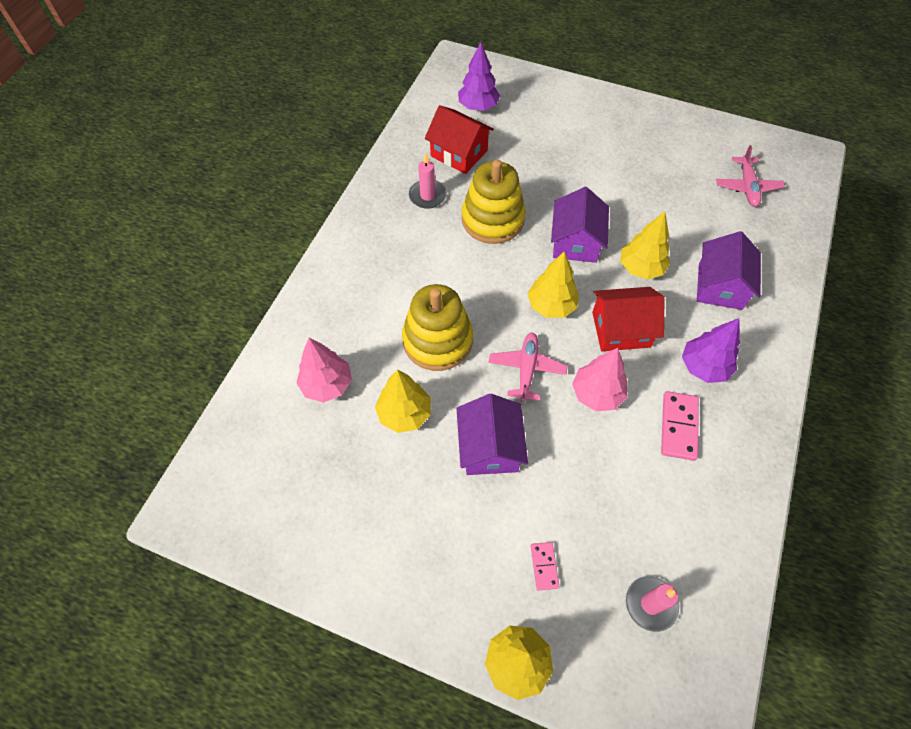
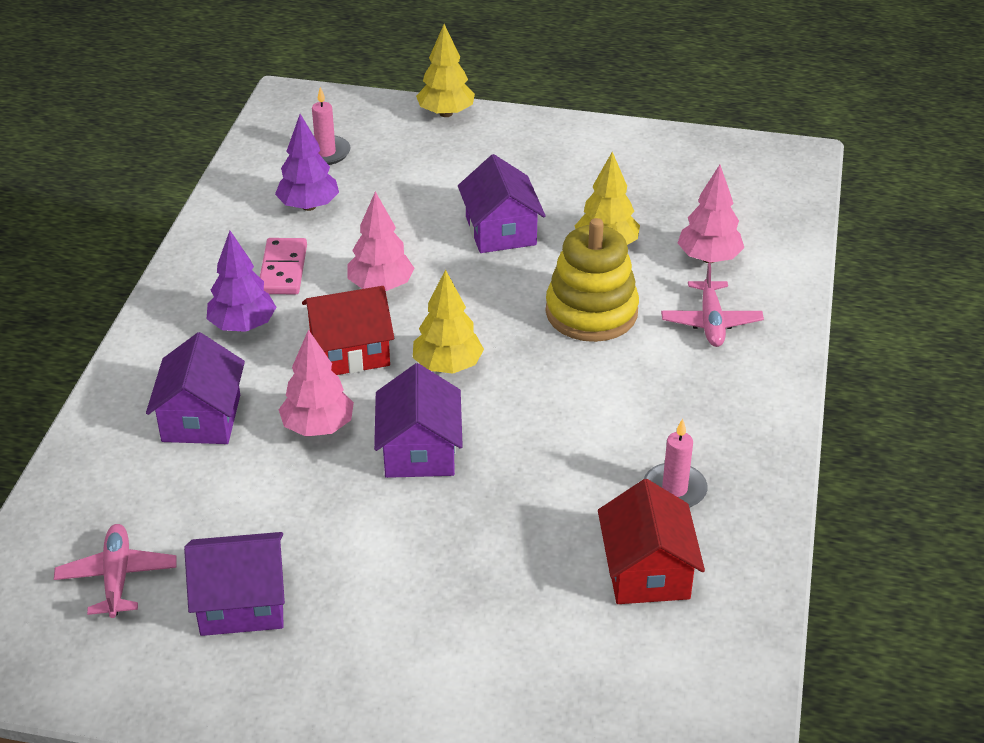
camera: 170 degrees right, 20 degrees down
red house [425,105,494,174] -> red house turned 60 degrees clockwise [598,479,705,604]
purple tree [458,42,500,111] -> purple tree moved to [275,114,339,211]
yellow stacking toy [462,159,525,244] -> none
pink plane [489,332,568,402] -> pink plane moved to [661,263,764,347]
pink domino [531,542,560,591] -> none
yellow tree [620,211,670,280] -> pink tree [279,330,354,437]
none -> purple house [184,532,285,636]

